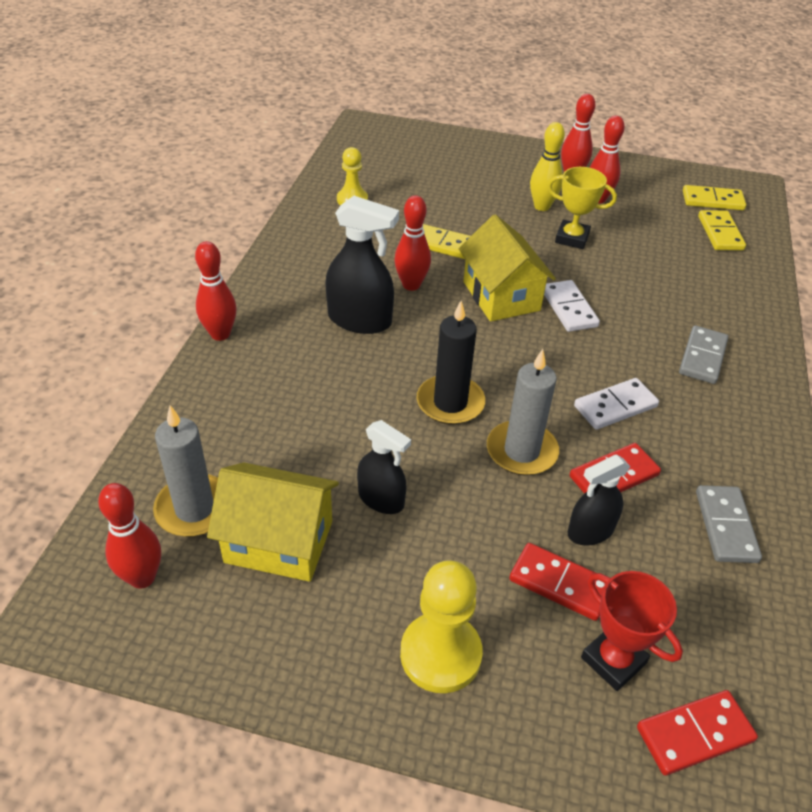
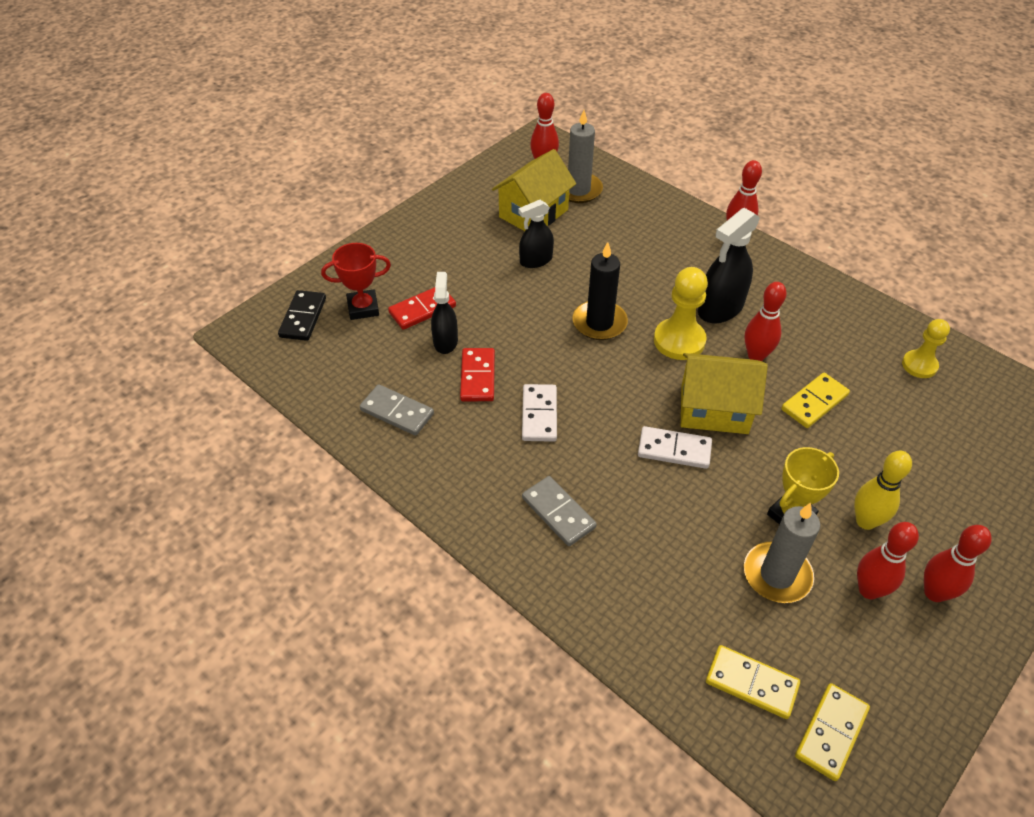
camera: 120 degrees right, 5 degrees up
yellow pawn [400,560,483,693] -> yellow pawn moved to [654,267,708,360]
grey candle [487,349,559,476] -> grey candle moved to [744,503,820,603]
red domino [637,690,758,776] -> black domino [278,290,326,341]

